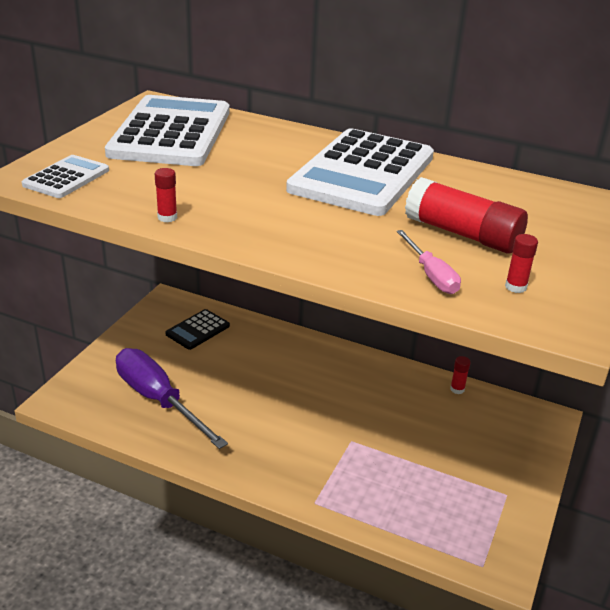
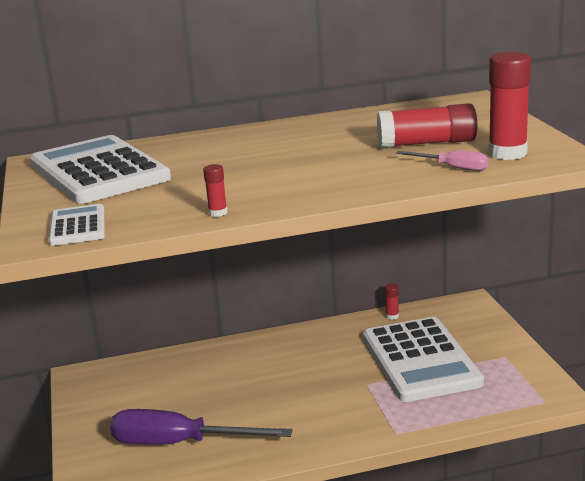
camera: 35 degrees left, 10 degrees down
black calculator [165,309,230,350] -> none
white calculator [286,128,434,216] -> white calculator moved to [363,317,484,402]
red glue stick [505,234,538,293] -> red glue stick [488,52,531,160], size x2.23

